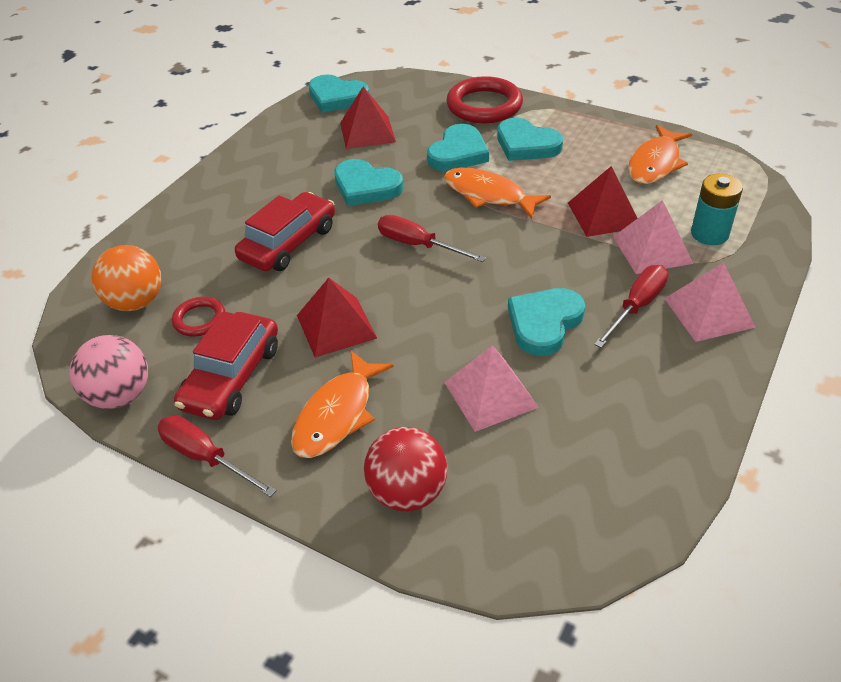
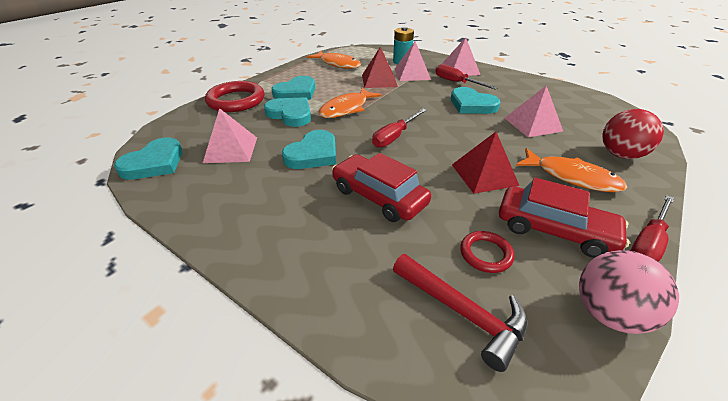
camera: 85 degrees left, 5 degrees down
orange ball [91,245,161,311] -> red hammer [393,254,527,372]
red pyramid [340,87,396,149] -> pink pyramid [203,108,257,163]

